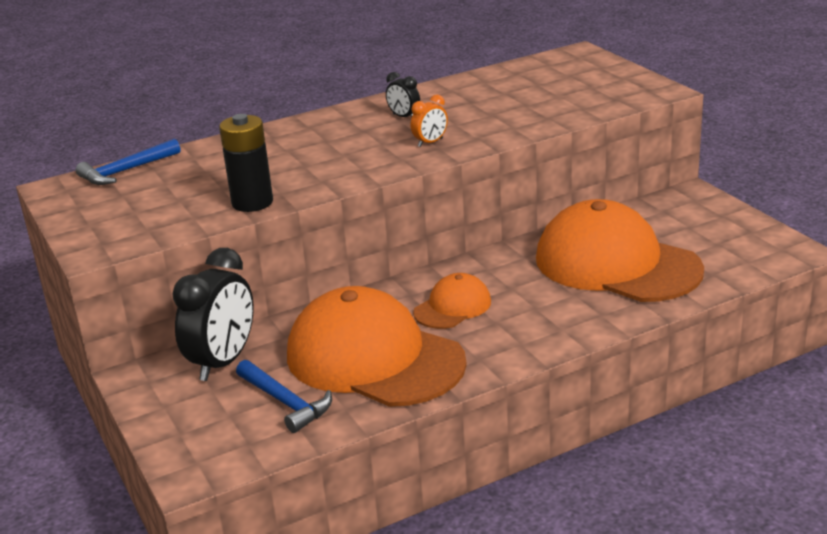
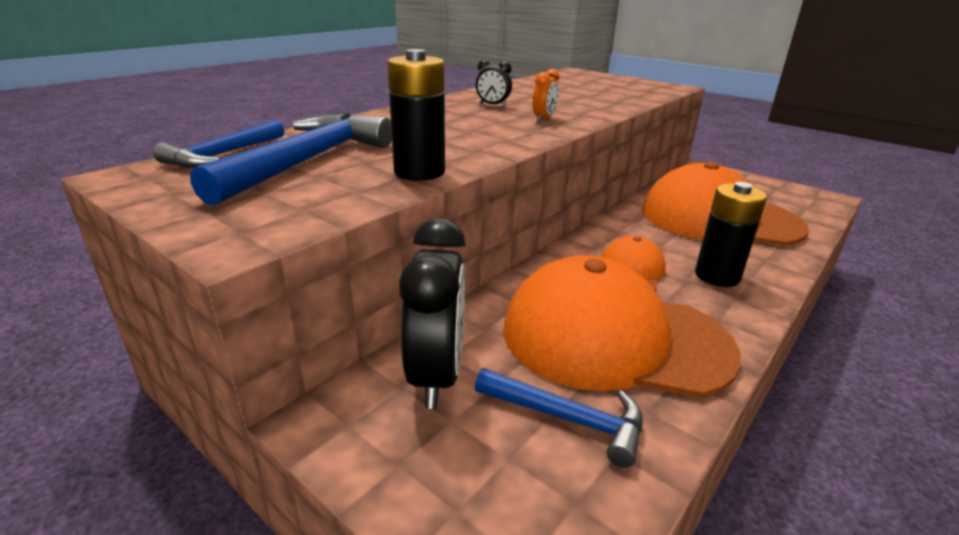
camera: 25 degrees left, 0 degrees up
none -> blue hammer [190,113,392,206]
none -> black battery [695,182,767,287]

